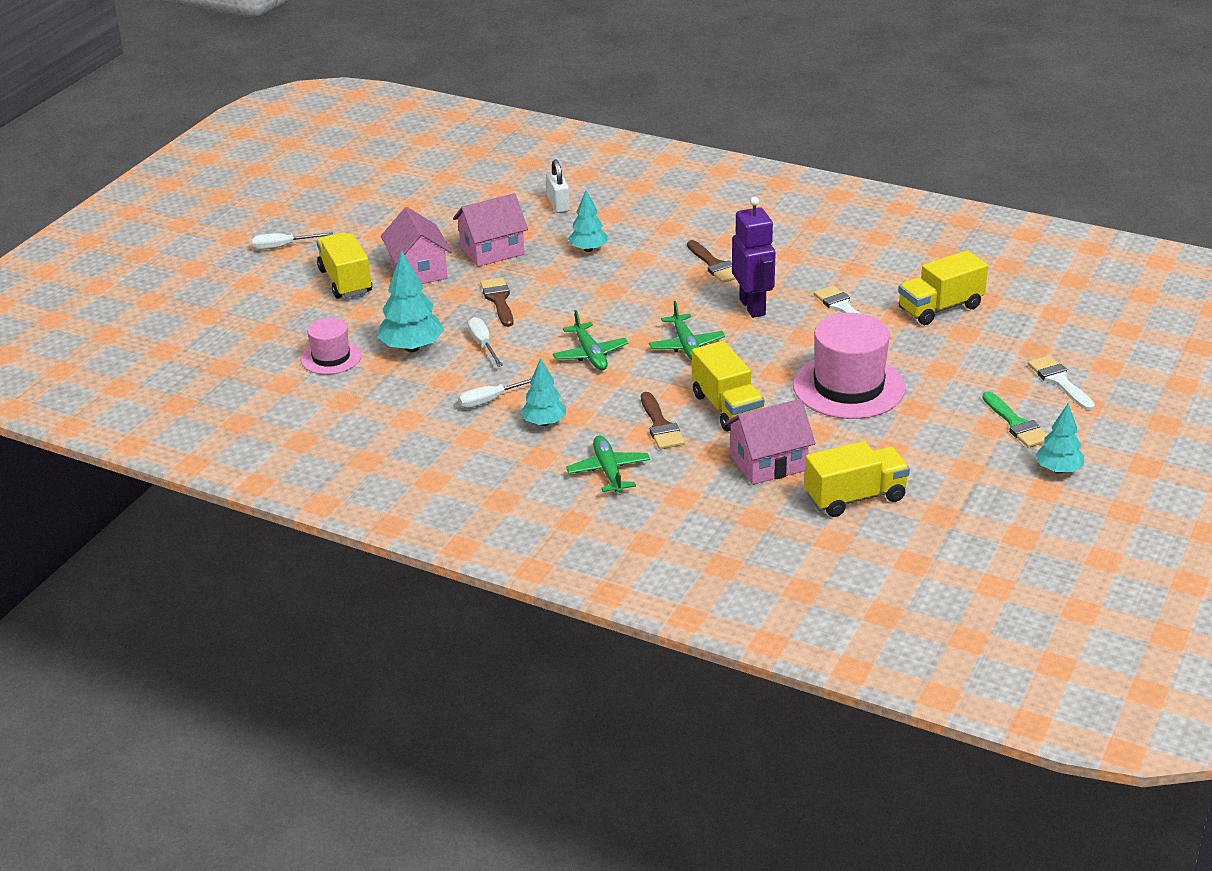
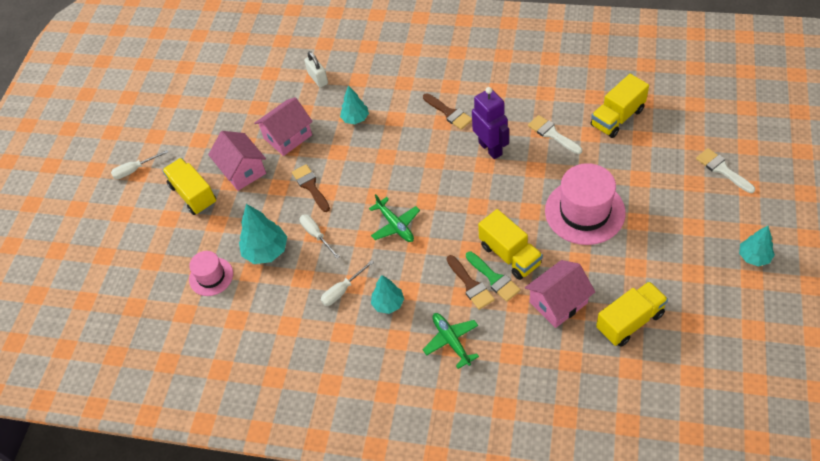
camera: 10 degrees left, 20 degrees up
green plane [649,301,725,360] -> none
green brush [983,391,1047,448] -> green brush moved to [466,252,521,302]

